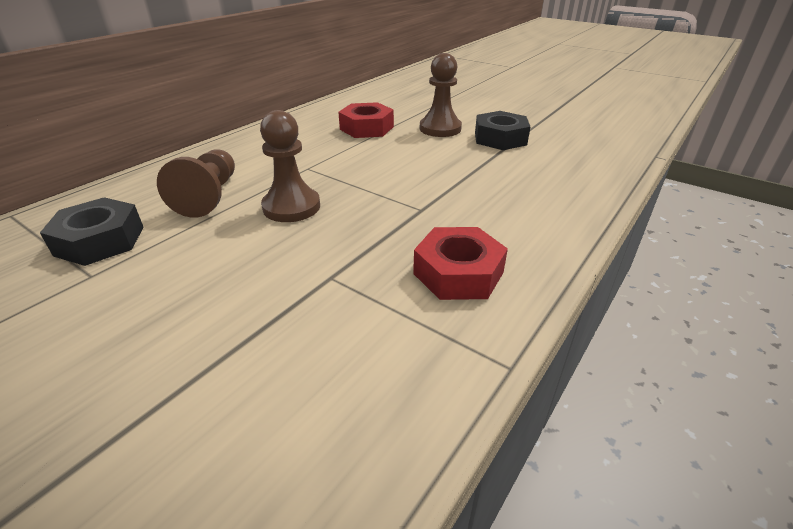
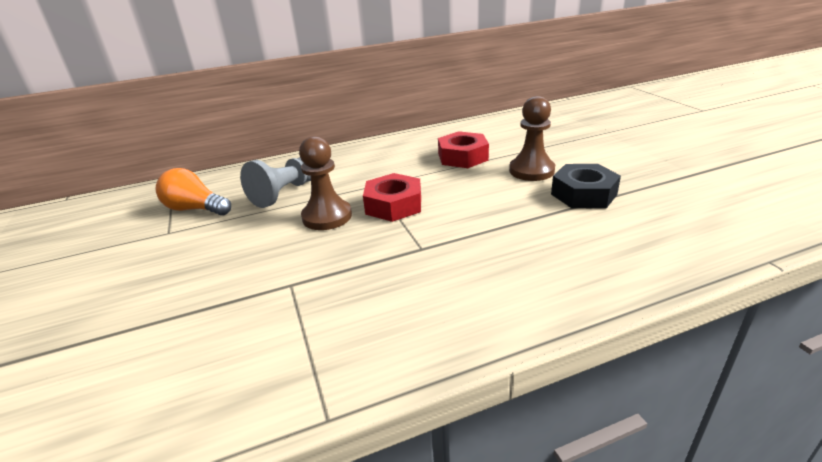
camera: 35 degrees right, 5 degrees down
black nut [40,197,143,266] -> orange light bulb [156,168,231,215]
brown pawn [157,150,235,218] -> grey pawn [240,157,311,208]
red nut [413,227,508,300] -> red nut moved to [363,173,421,222]

